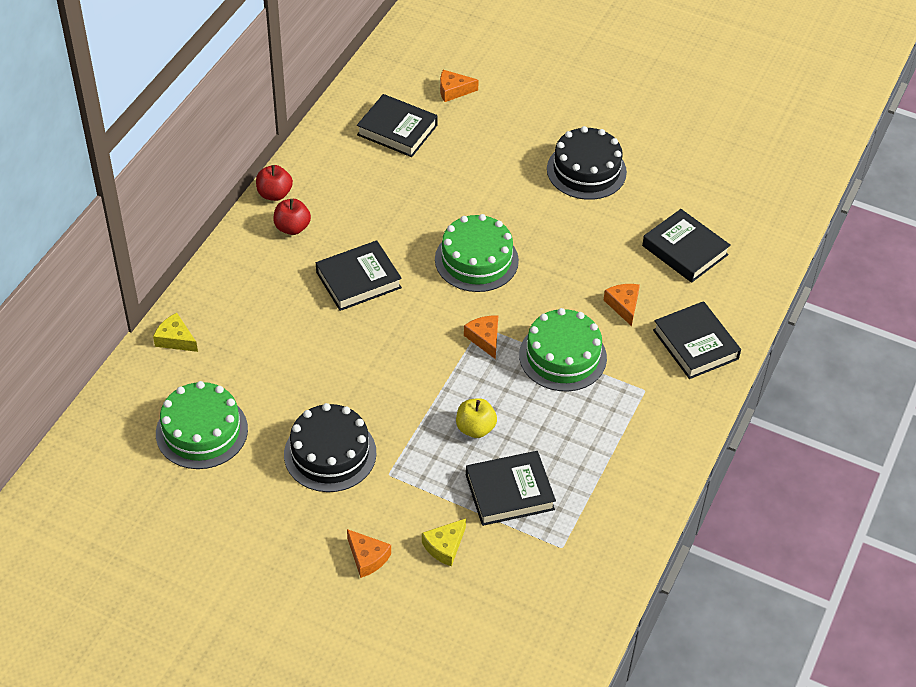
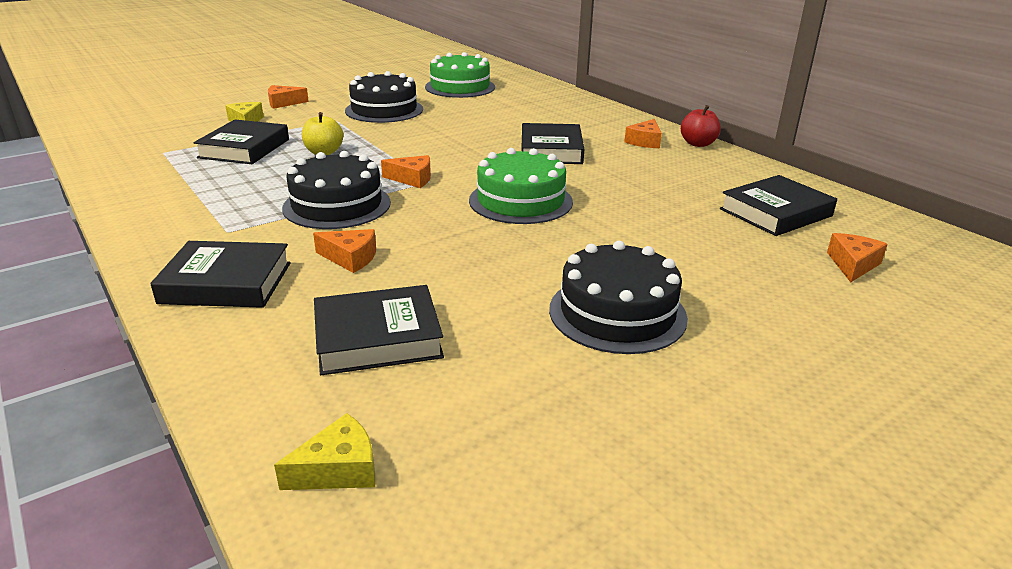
camera: 120 degrees right, 20 degrees down
yellow cheese [153,313,198,352] -> yellow cheese moved to [274,413,375,490]
red apple [273,199,311,235] -> orange cheese [624,119,662,148]
green cake [519,308,607,391] -> black cake [282,151,391,229]

